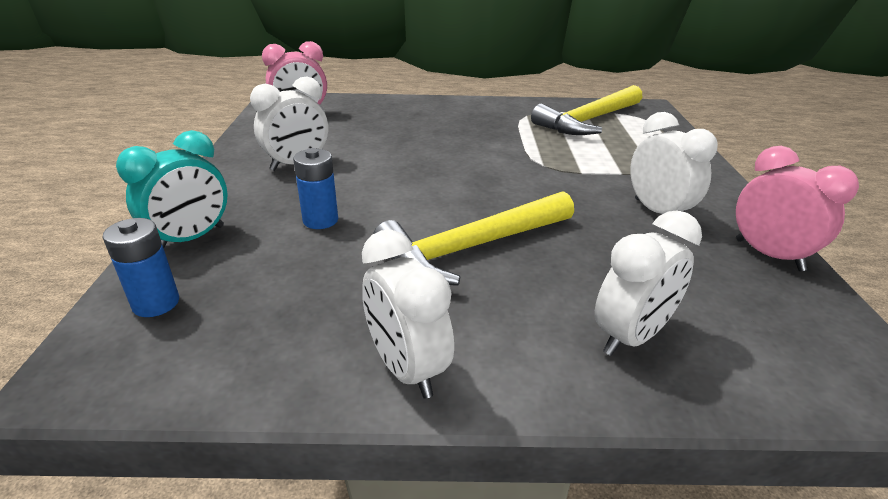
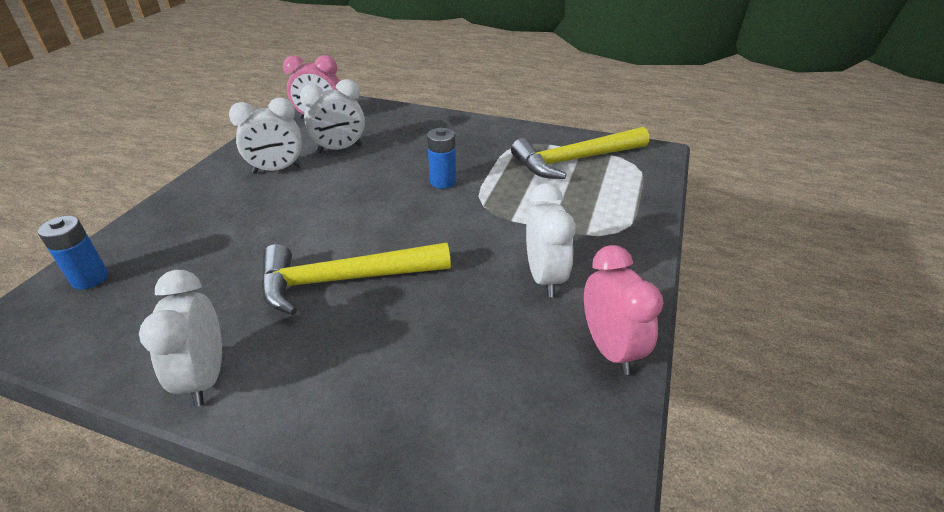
camera: 20 degrees right, 5 degrees up
turquoise clock [116,130,228,248] -> none
blue battery [293,148,338,229] -> blue battery moved to [427,128,456,189]
white clock [595,210,702,356] -> white clock moved to [300,79,365,153]

